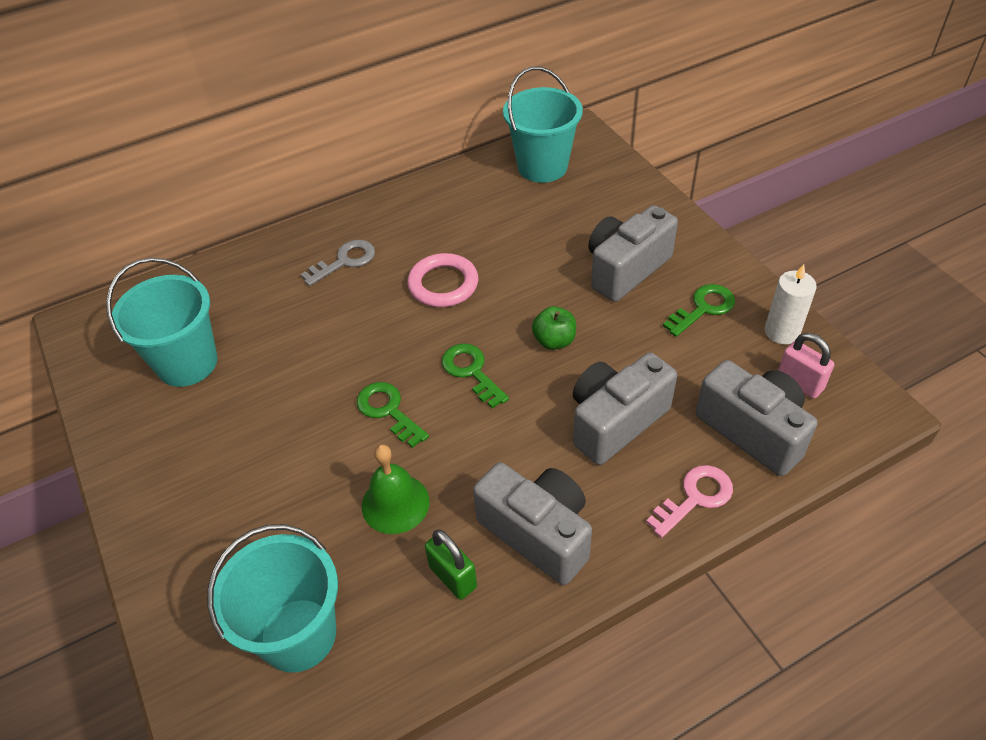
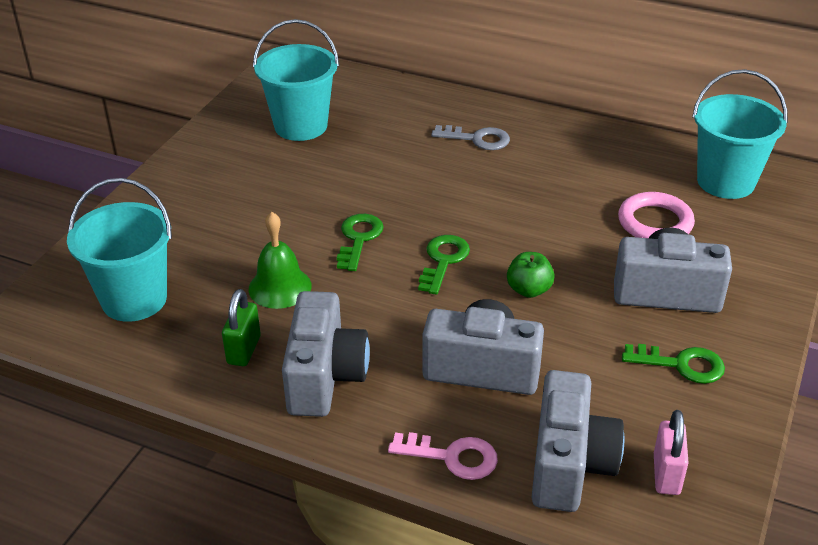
camera: 50 degrees right, 10 degrees down
pink ring [407,253,478,307] -> pink ring moved to [618,192,695,238]
white candle [764,264,817,344] -> none

